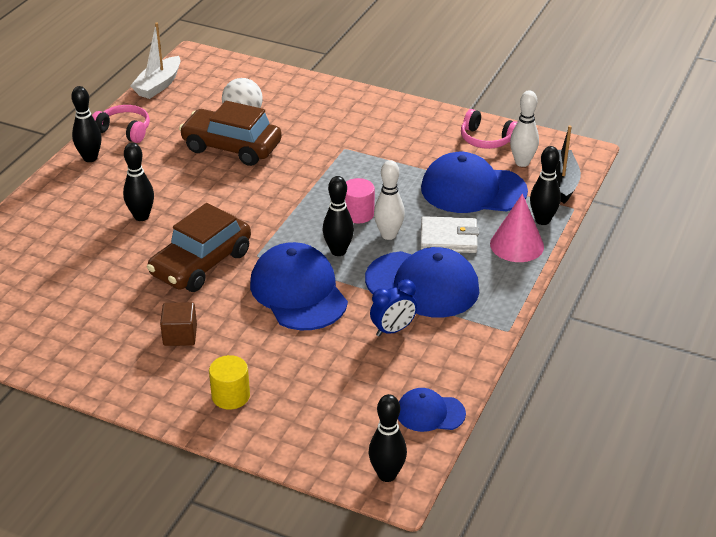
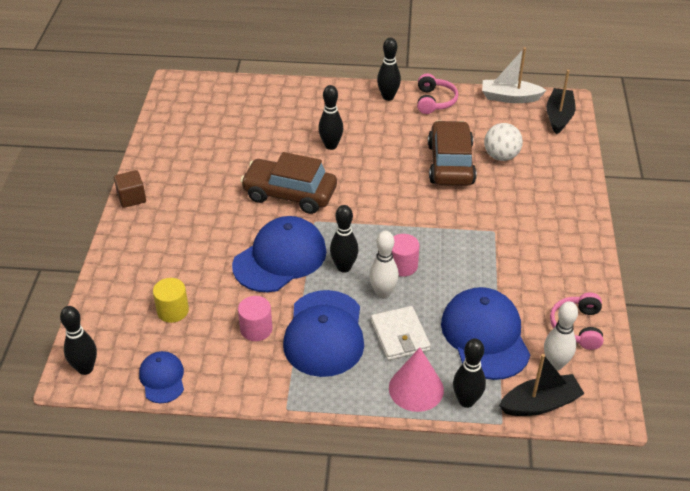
camera: 70 degrees right, 5 degrees up
brown cube [160,302,197,346] -> brown cube moved to [114,170,146,208]
yellow cylinder [209,355,250,410] -> yellow cylinder moved to [153,278,189,323]
blue clock [370,279,417,337] -> pink cylinder [238,296,273,341]
none -> black boat [546,70,576,134]

